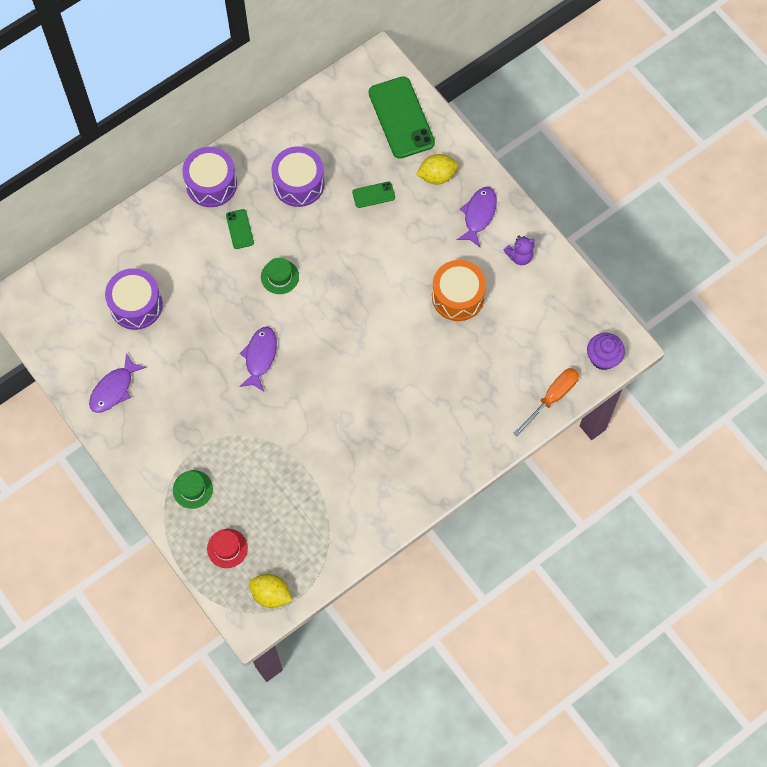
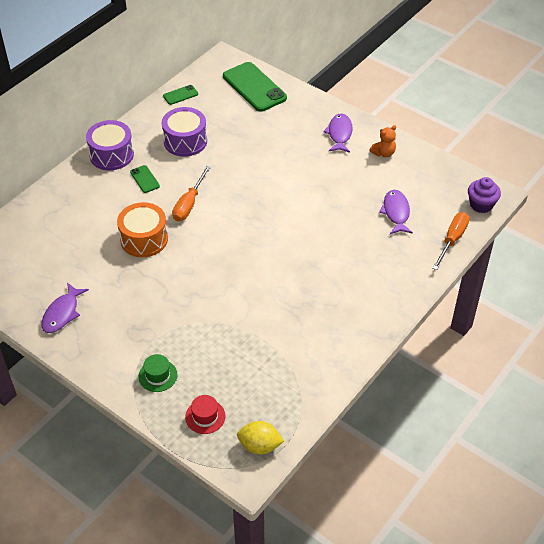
camera: 15 degrees left, 20 degrees down
purple drum [105,268,163,330] -> none
purple fish [239,327,277,391] -> purple fish moved to [379,190,413,234]
green hat [261,258,299,294] -> orange screwdriver [172,166,211,221]
green phone [352,182,395,208] -> green phone moved to [163,85,198,105]
yellow lemon [416,154,458,184] -> none
orange drum [432,260,486,321] -> orange drum moved to [117,202,168,257]
purple teddy bear [503,235,535,265] -> orange teddy bear [369,125,396,157]

